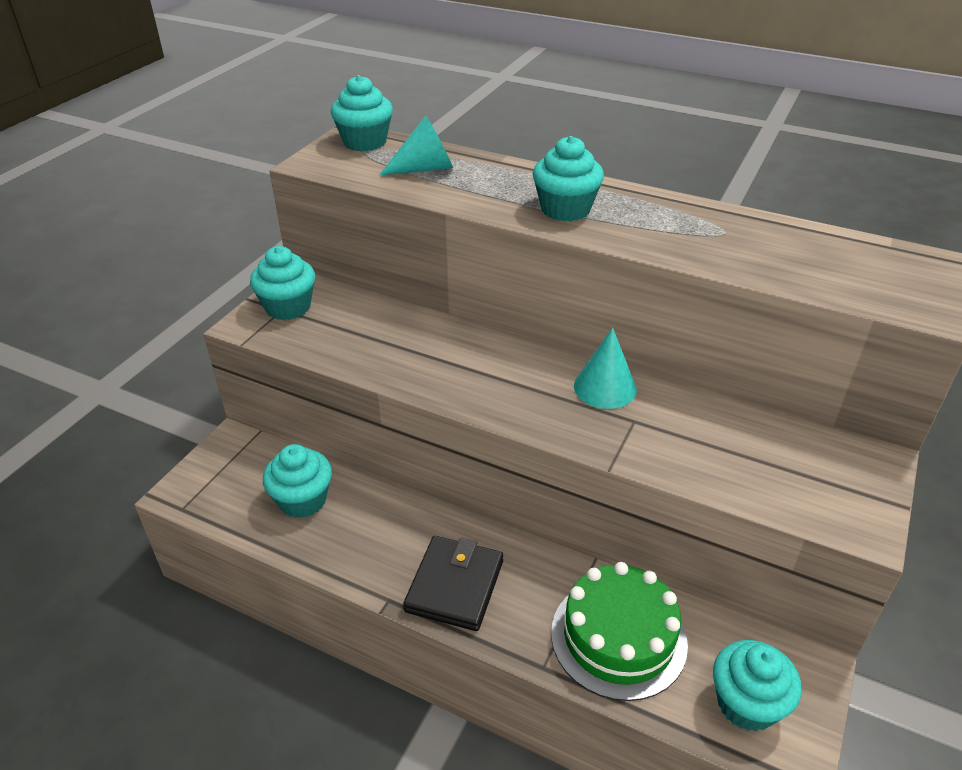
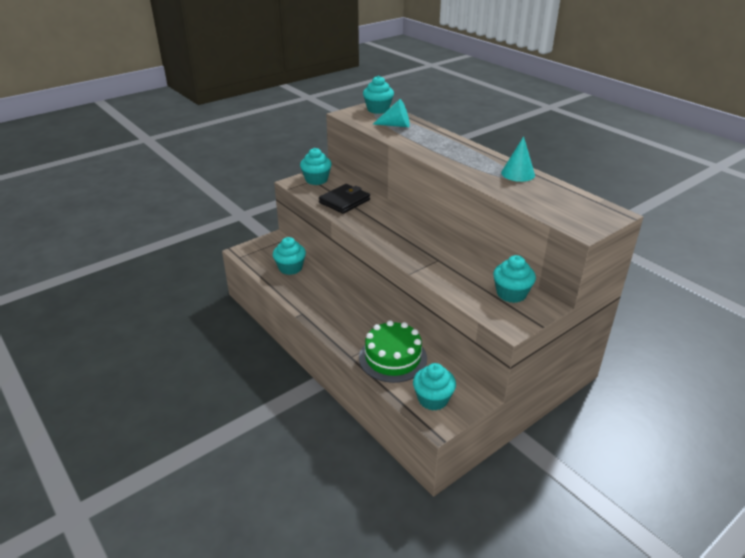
camera: 25 degrees right, 5 degrees down
black wallet [403,536,503,631] -> black wallet moved to [319,184,370,214]
turquoise cupcake [533,136,604,222] -> turquoise cupcake moved to [493,255,536,303]
turquoise cone [574,328,637,409] -> turquoise cone moved to [501,136,535,182]

